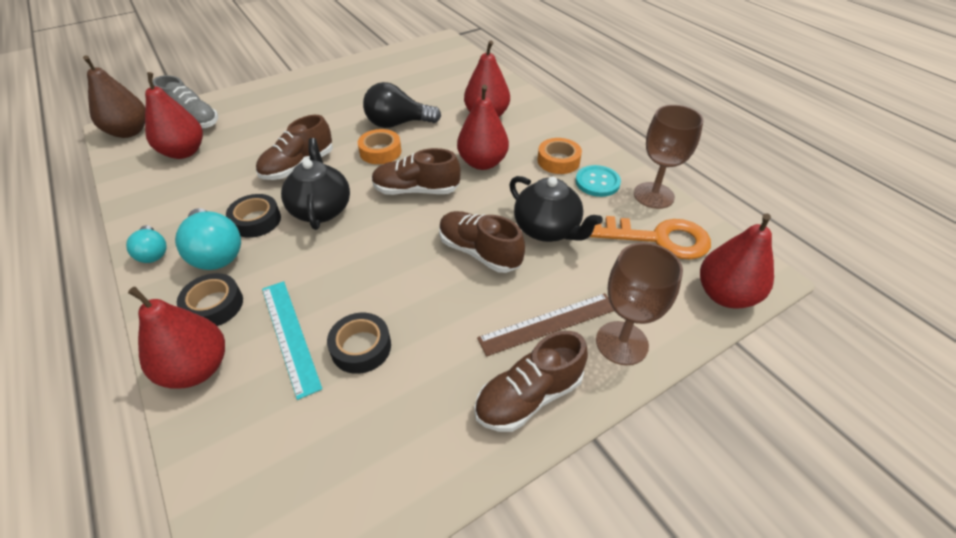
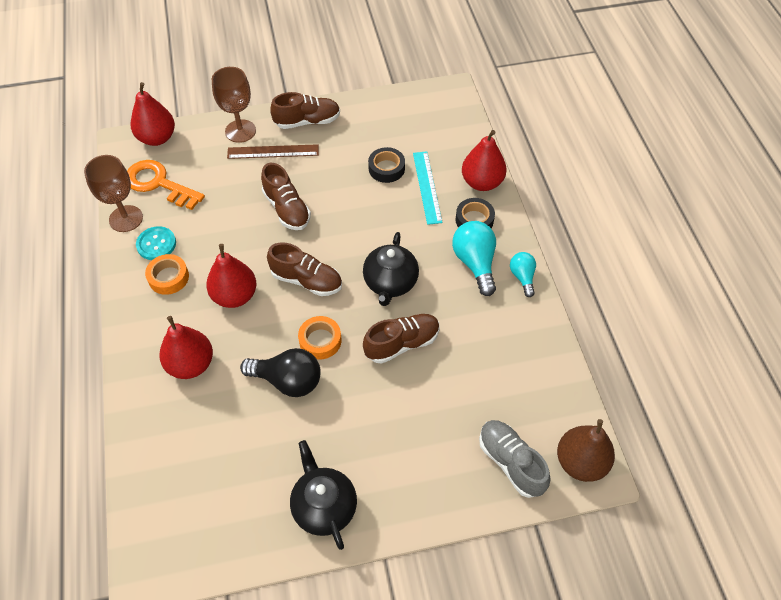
camera: 160 degrees left, 10 degrees up
red pear [145,72,203,159] -> none
black tape [226,194,281,238] -> none
black teapot [510,176,603,242] -> black teapot moved to [290,440,357,550]

